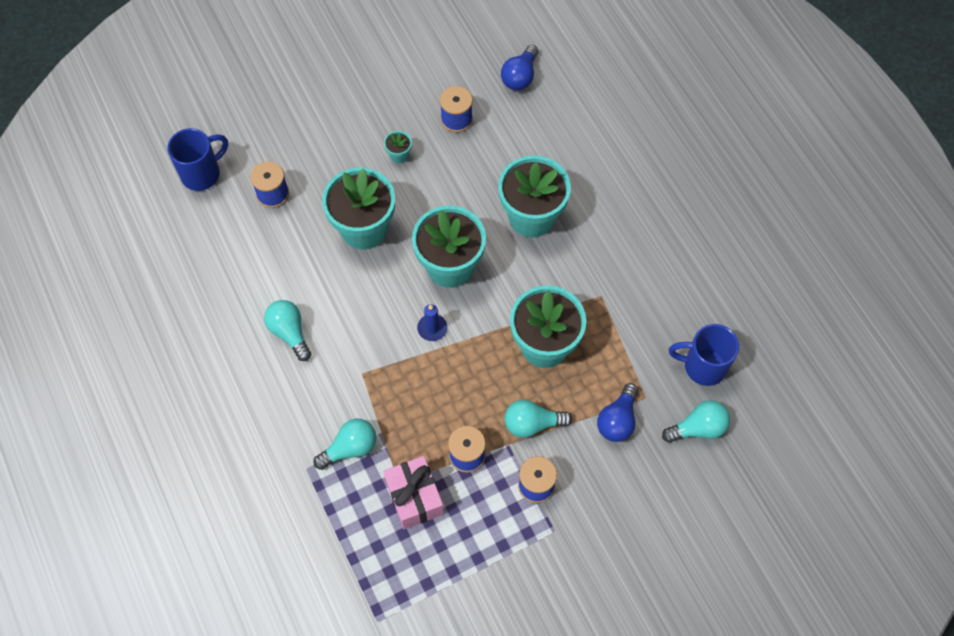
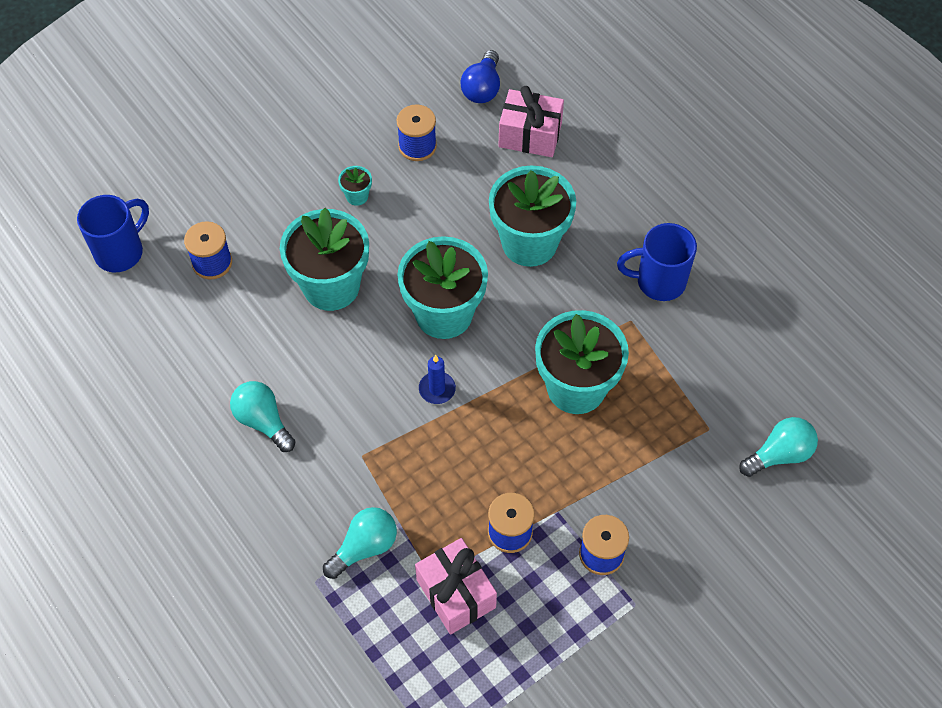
camera: 10 degrees left, 5 degrees down
turquoise light bulb [505,400,572,438] -> none
blue light bulb [597,383,638,442] -> none
blue mug [669,324,739,386] -> blue mug moved to [617,223,697,301]
none -> pink gift [499,86,564,157]

